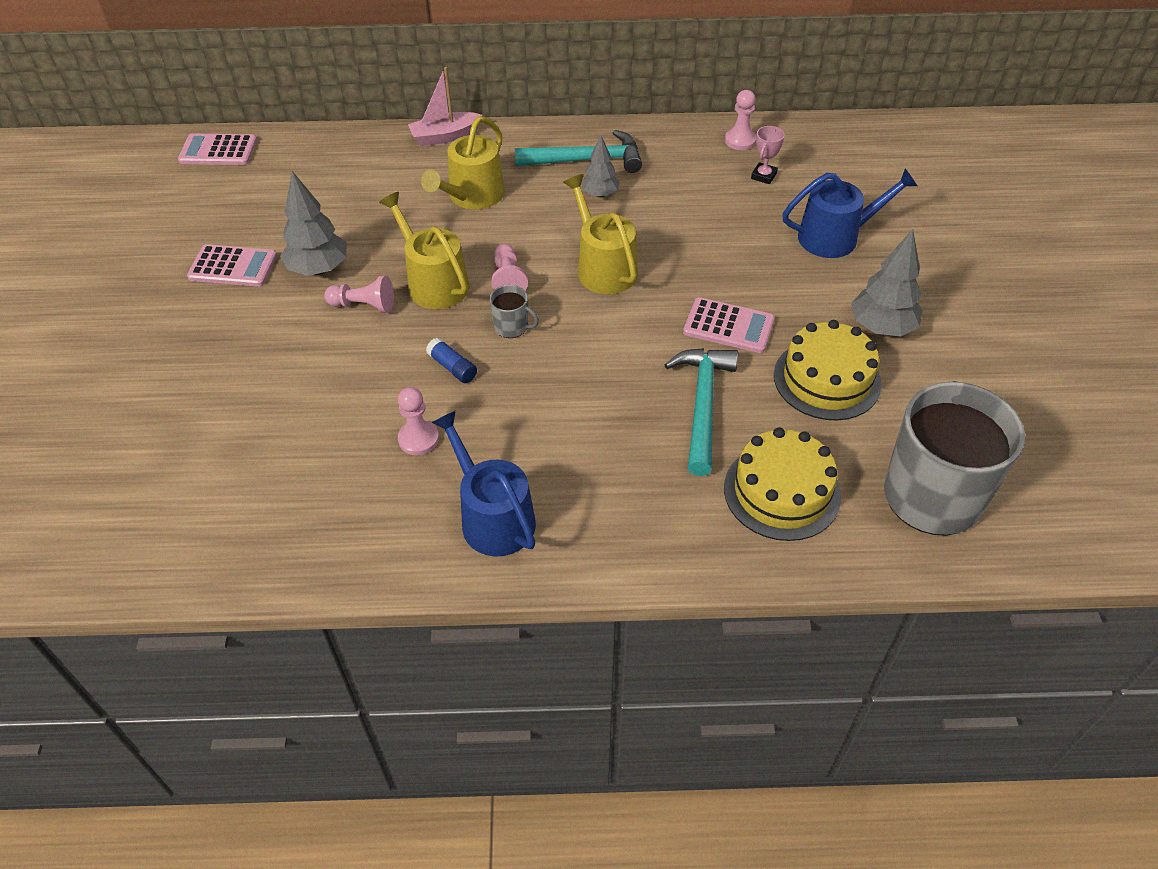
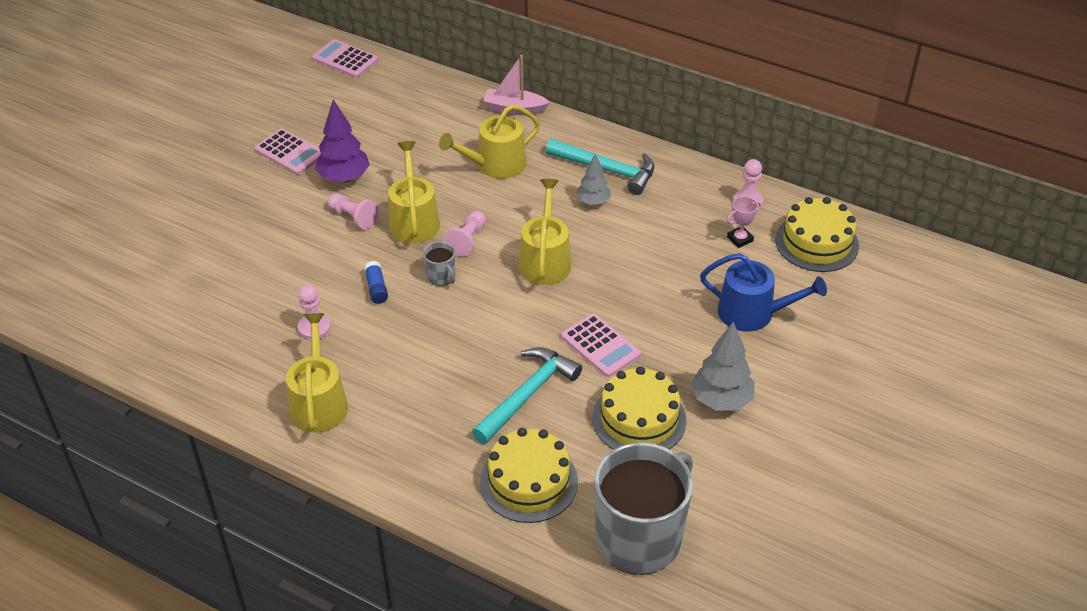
camera: 30 degrees right, 5 degrees down
grey tree [280,171,347,276] -> purple tree [315,100,370,182]
blue watering can [431,410,536,556] -> yellow watering can [286,313,348,433]
none -> yellow cake [775,197,859,272]

